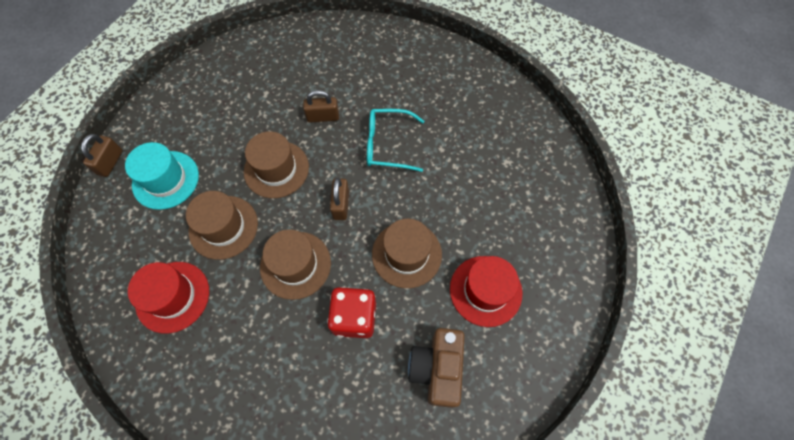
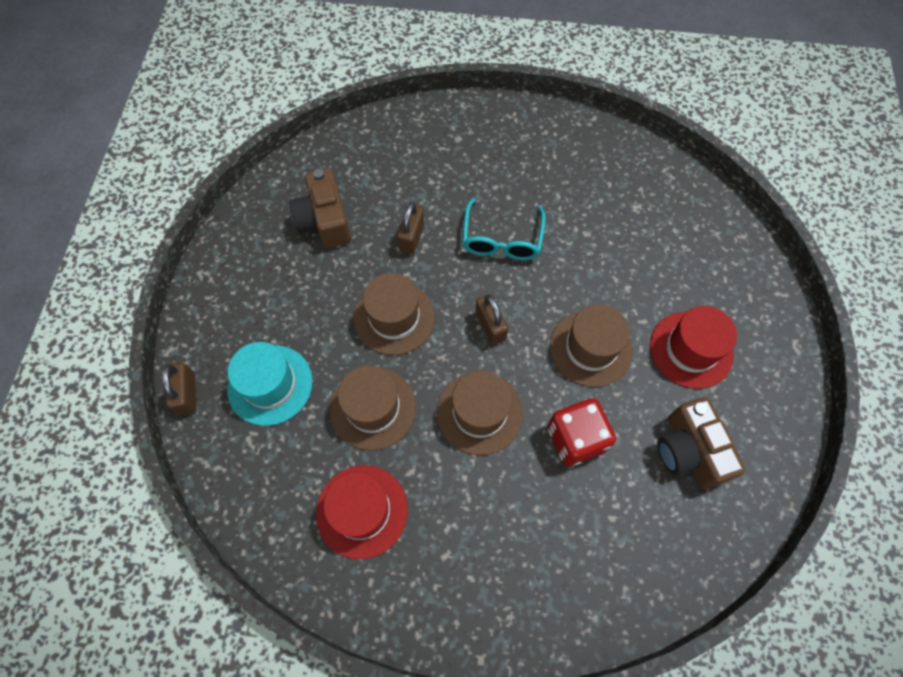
camera: 25 degrees left, 0 degrees up
brown padlock [303,90,339,122] -> brown padlock turned 45 degrees counterclockwise [397,202,425,254]
turquoise glasses [367,109,424,172] -> turquoise glasses turned 60 degrees counterclockwise [462,198,546,260]
none -> brown camera [289,168,351,248]

